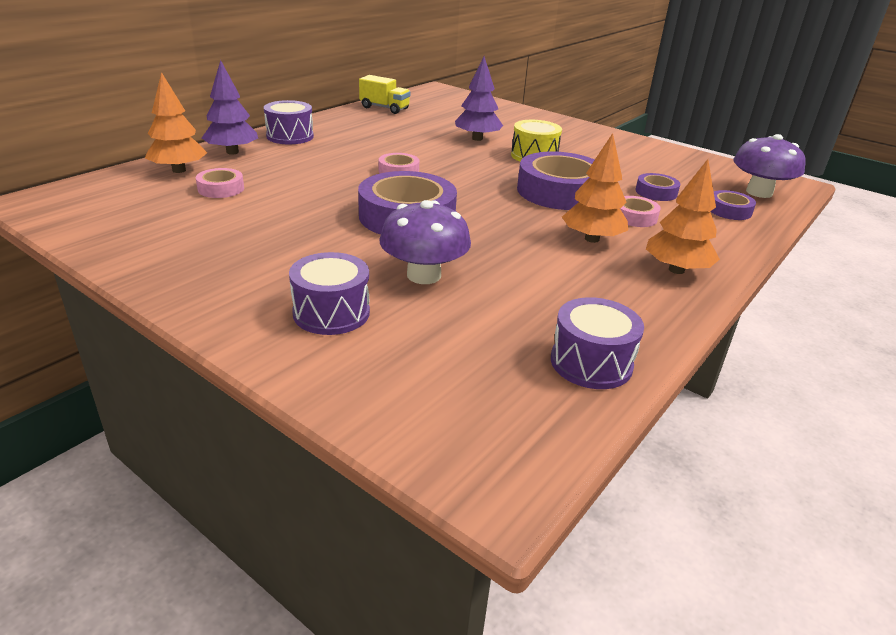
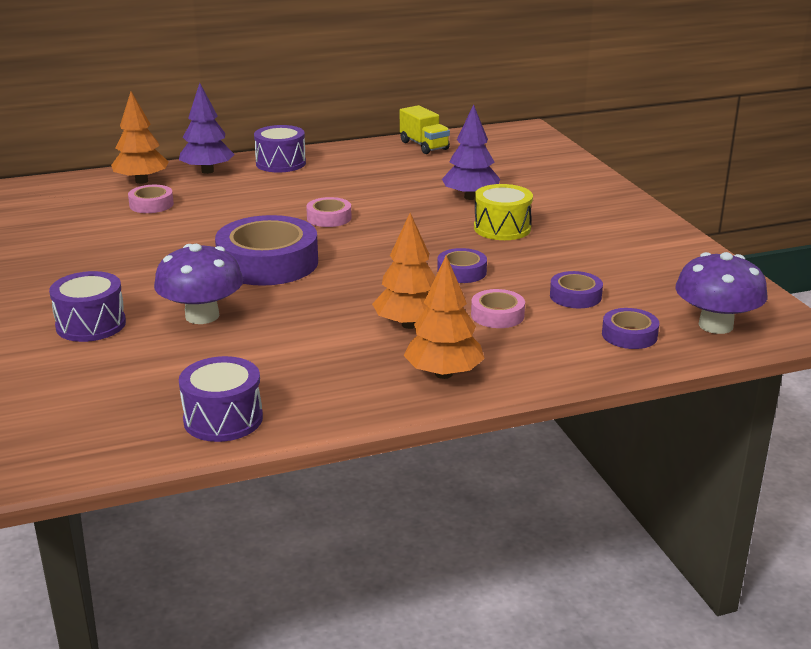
camera: 35 degrees right, 5 degrees down
purple tape [517,152,595,210] -> purple tape [437,248,487,283], size x0.48

